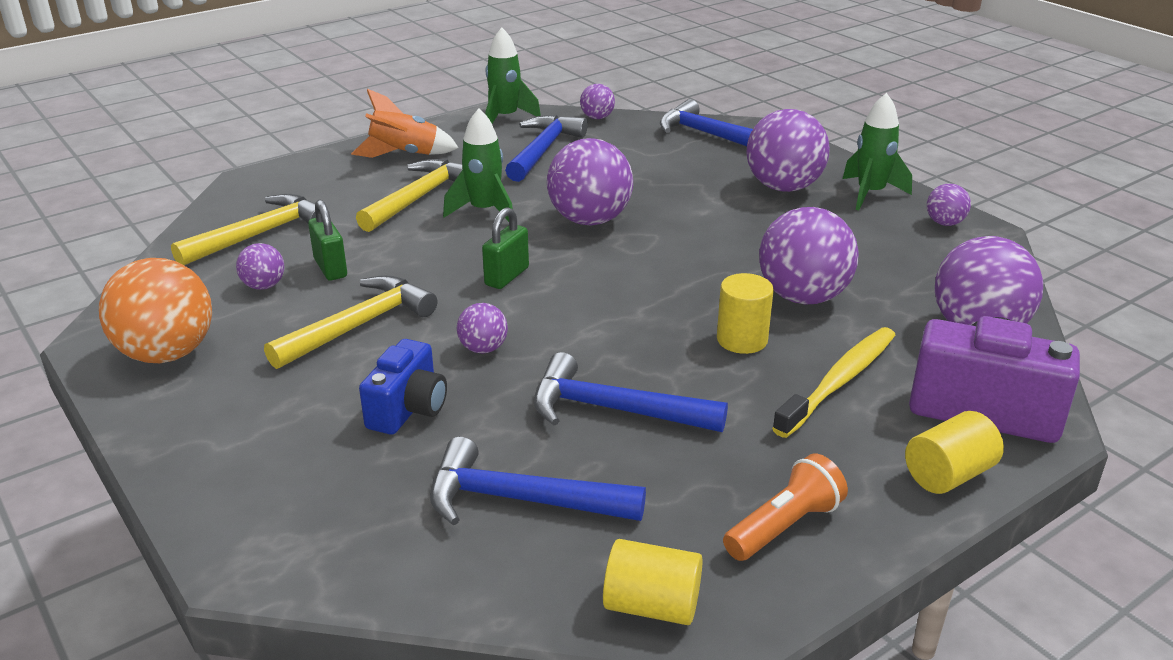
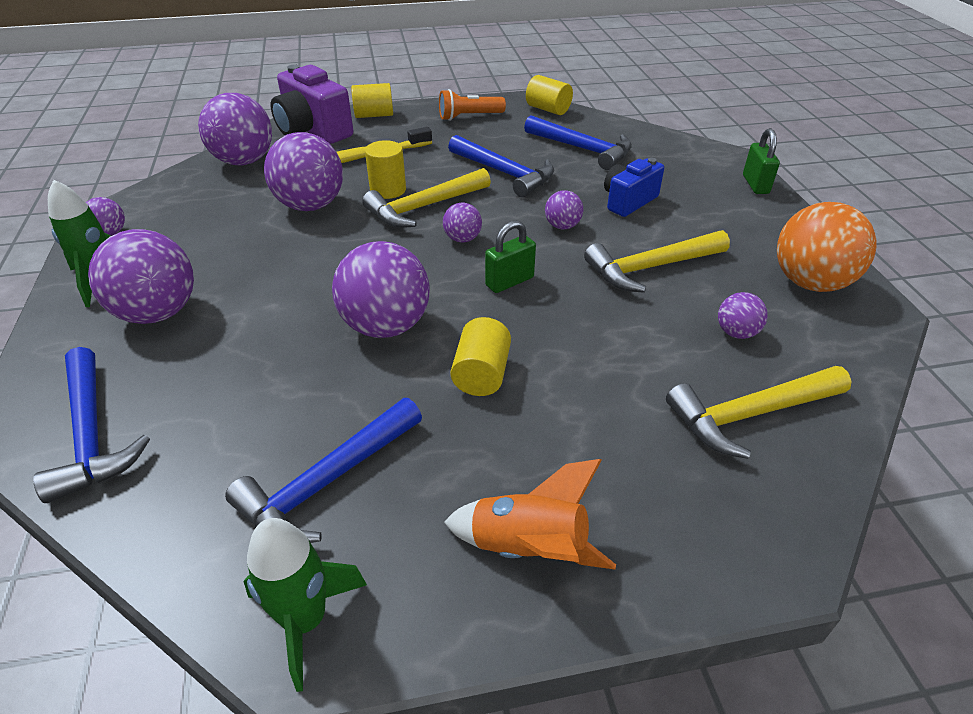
camera: 155 degrees left, 10 degrees up
green padlock [308,200,347,281] -> green padlock moved to [743,128,780,194]
yellow hammer [356,159,462,232] -> yellow hammer moved to [362,168,491,228]
green rocket [443,108,513,222] -> yellow cylinder [450,317,511,396]
purple ball [580,84,615,119] -> purple ball moved to [443,203,482,243]

